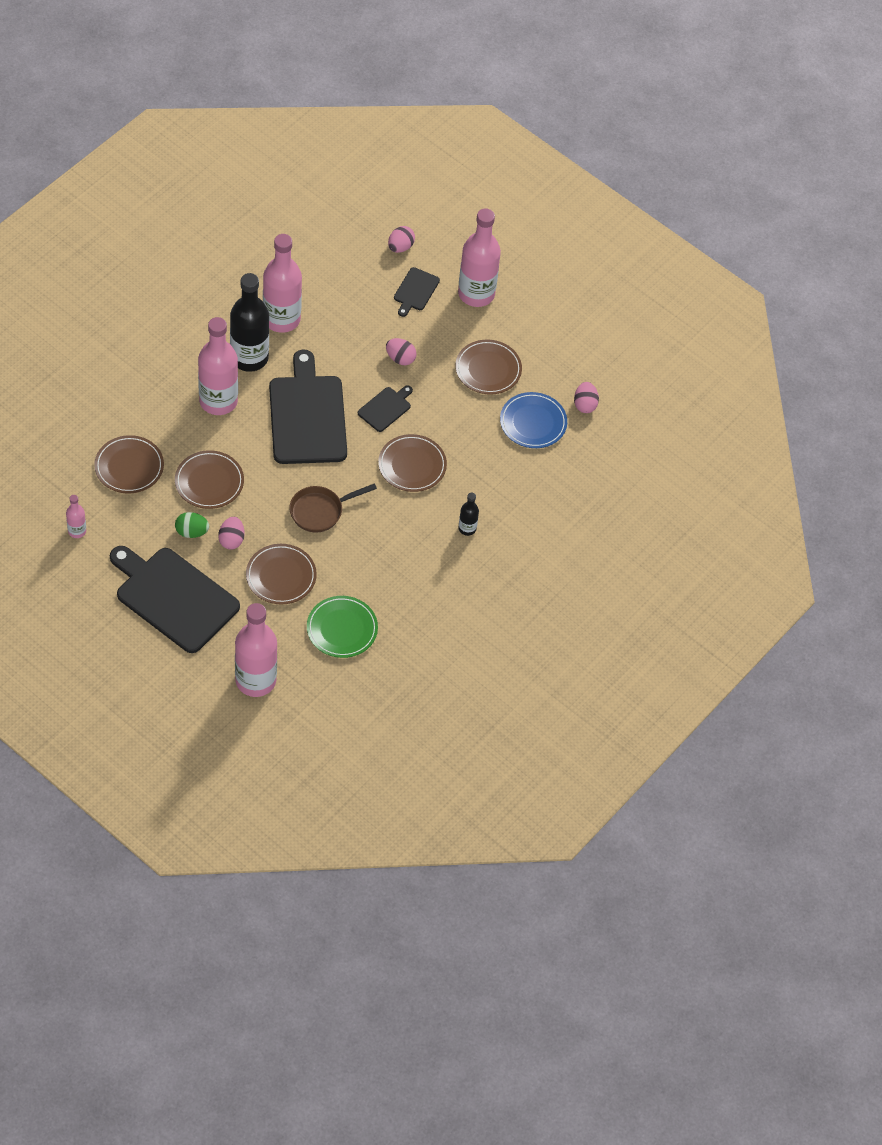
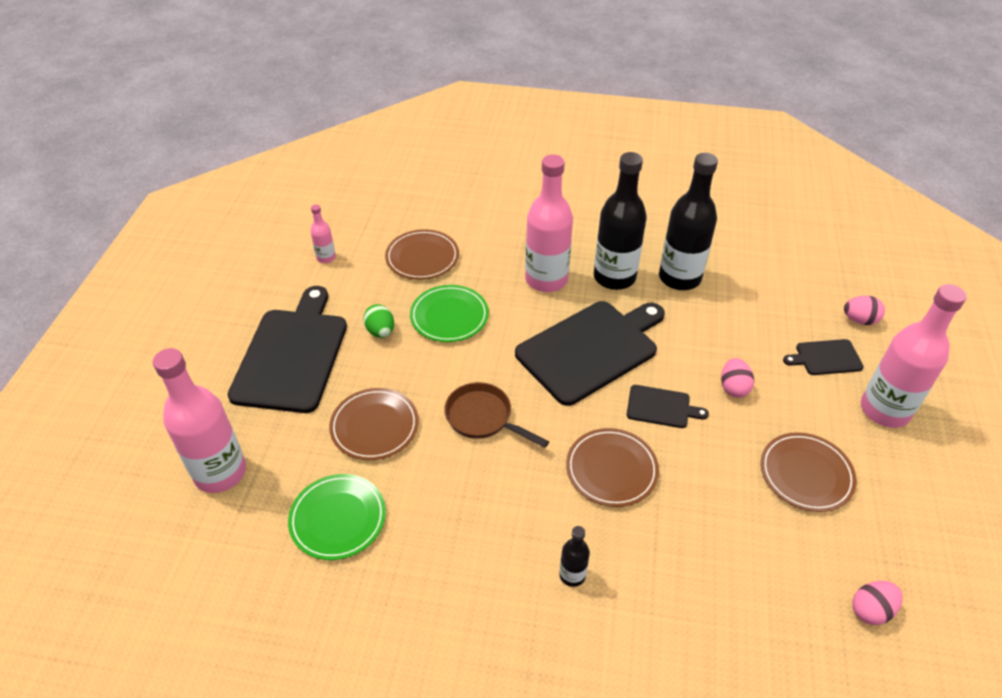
camera: 65 degrees right, 10 degrees down
brown plate [175,450,244,509] -> green plate [410,285,489,342]
pink egg [218,517,244,549] -> none
pink bottle [263,234,302,333] -> black bottle [659,153,718,290]
blue plate [500,392,567,448] -> none

